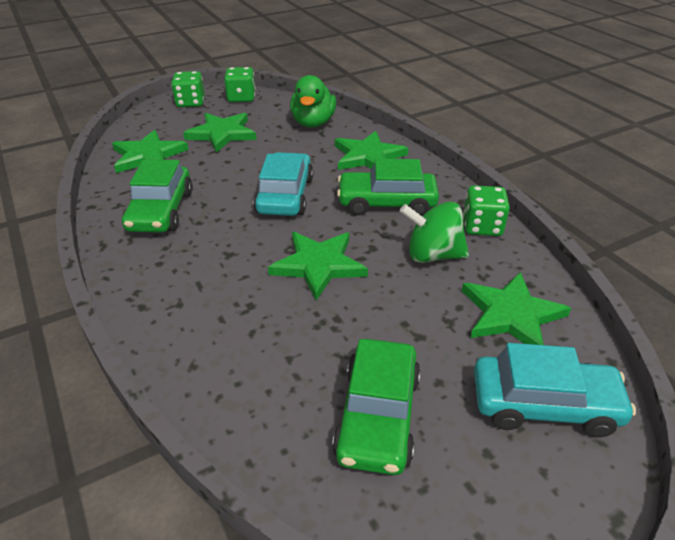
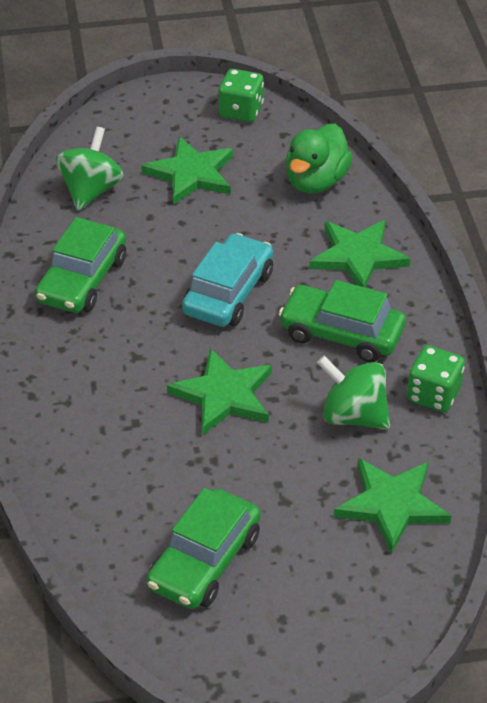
camera: 20 degrees right, 5 degrees up
green star [112,130,189,173] -> green spinning top [56,127,124,211]
green dice [171,71,205,107] -> none
turquoise car [474,343,636,438] -> none

